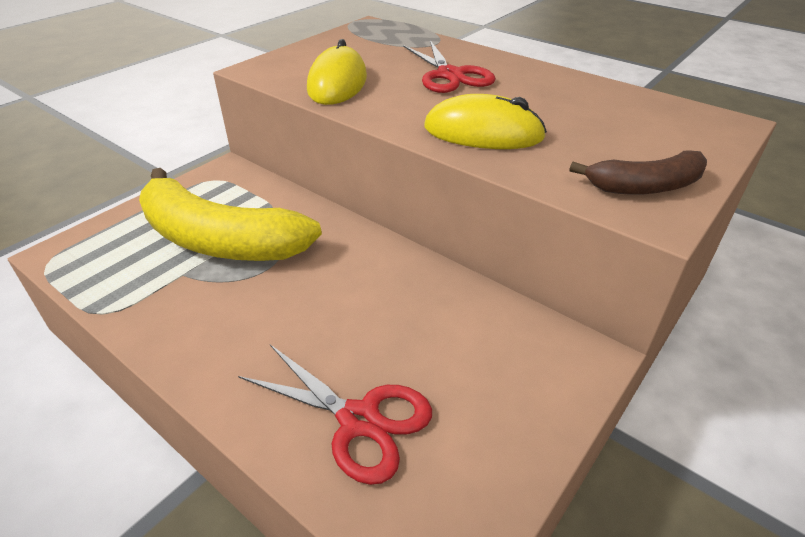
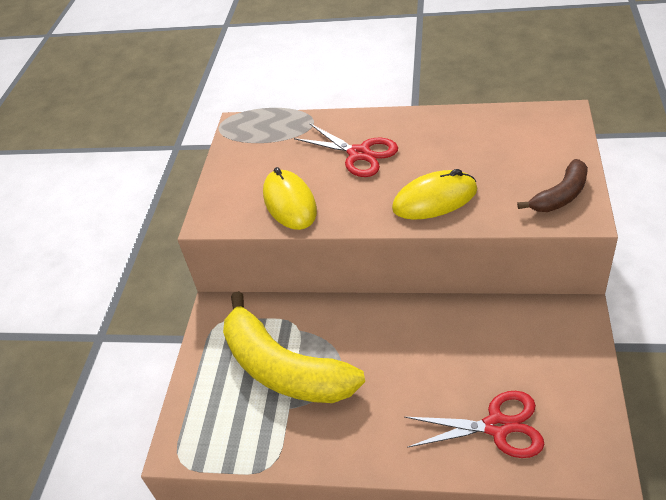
camera: 25 degrees left, 5 degrees up
yellow banana [139,168,322,261] -> yellow banana turned 45 degrees clockwise [223,291,365,403]

